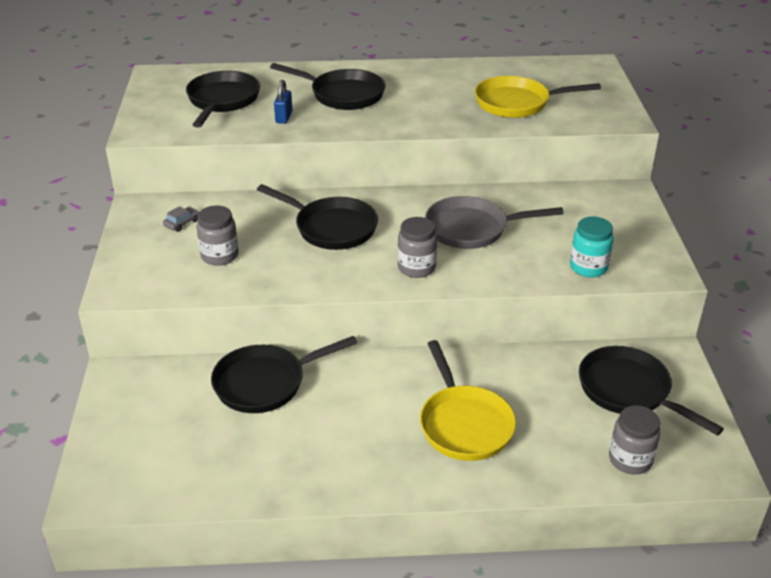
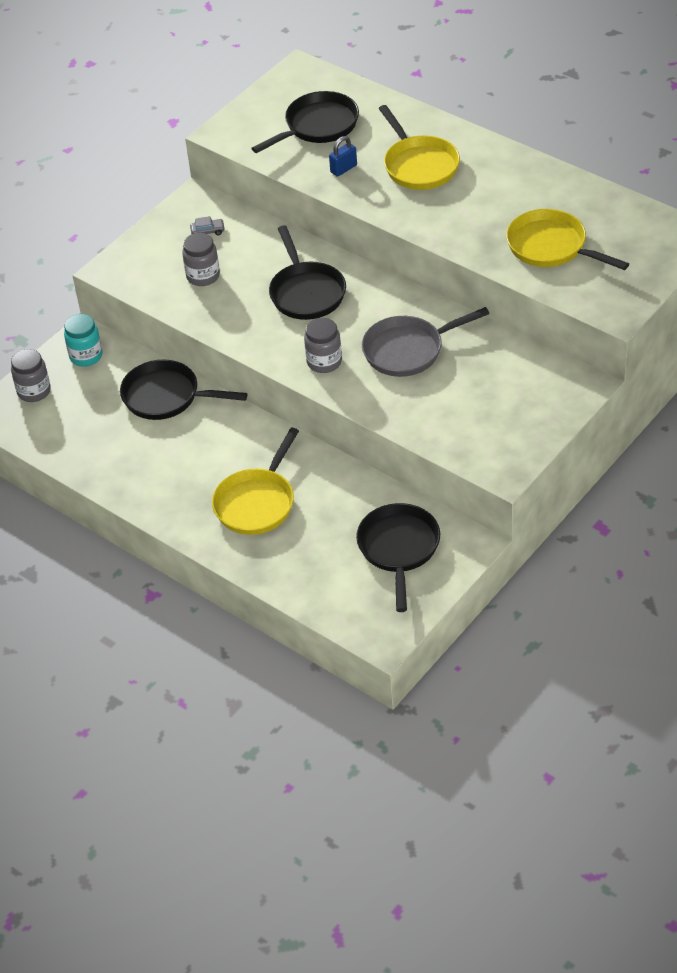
camera: 45 degrees right, 10 degrees up
black pan [270,63,386,110] -> yellow pan [379,105,460,190]
grey pan [425,196,564,249] -> grey pan turned 60 degrees counterclockwise [362,307,489,377]
turquoise jar [570,217,614,278] -> turquoise jar moved to [64,314,102,367]
grey jar [609,405,661,475] -> grey jar moved to [11,349,51,402]

